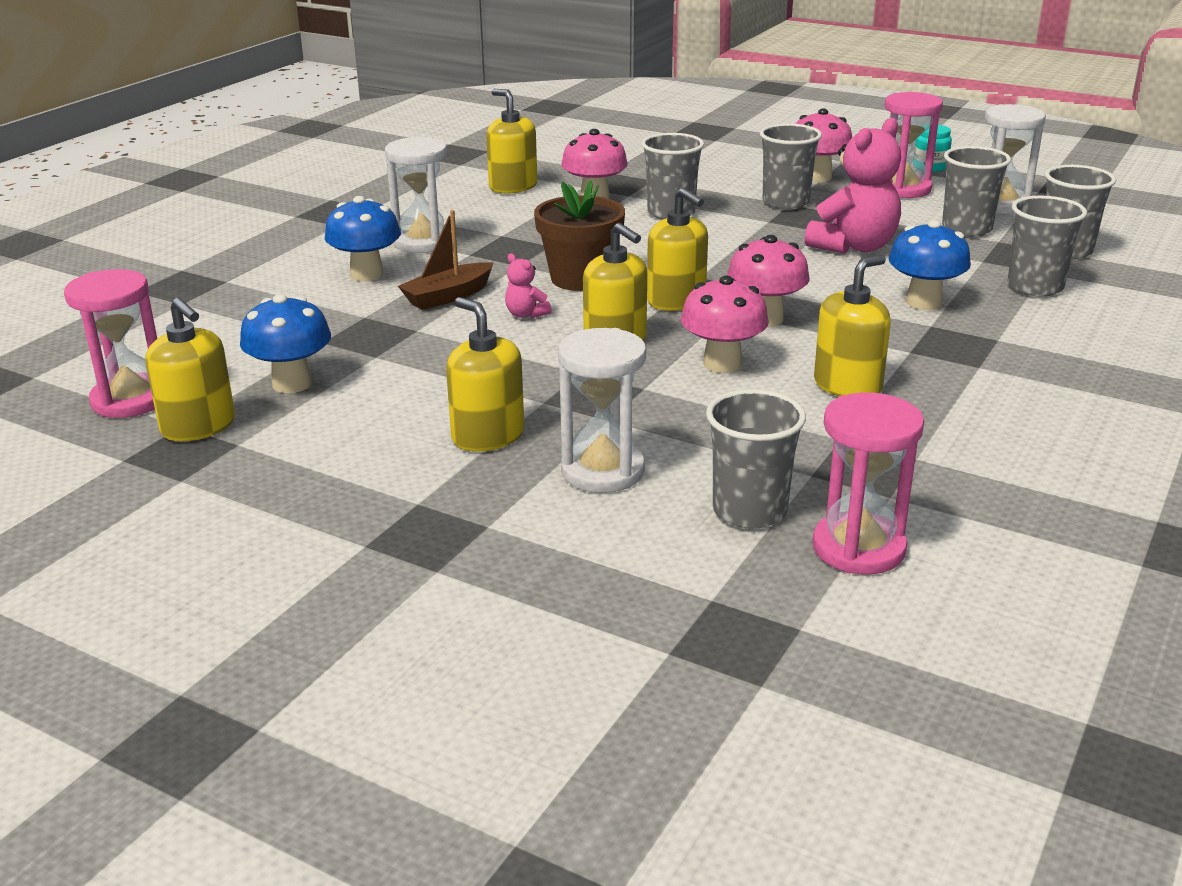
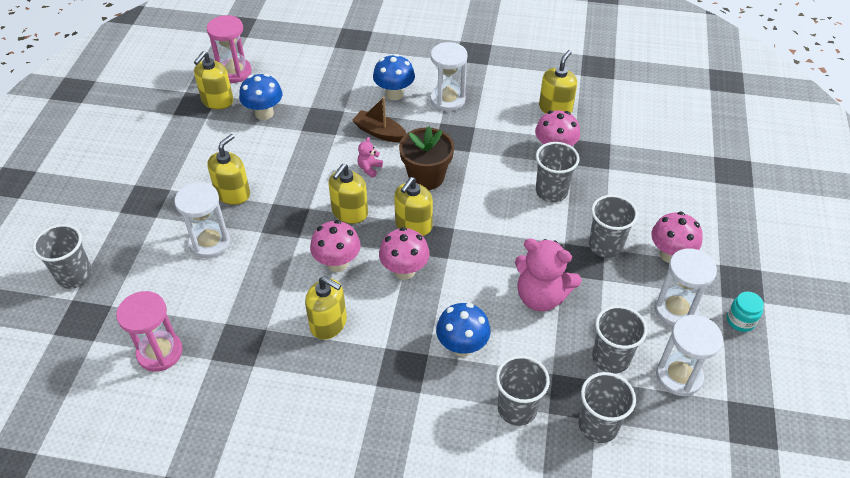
camera: 70 degrees right, 20 degrees up
grey cup [706,389,806,529] -> grey cup moved to [32,224,93,289]
pink hourglass [885,92,943,198] -> white hourglass [654,248,717,326]

